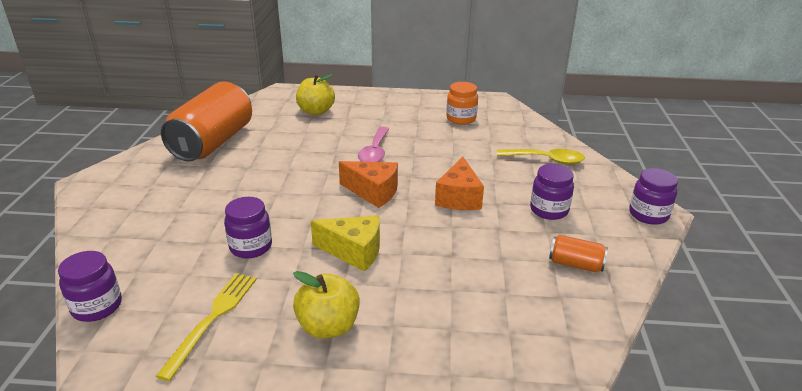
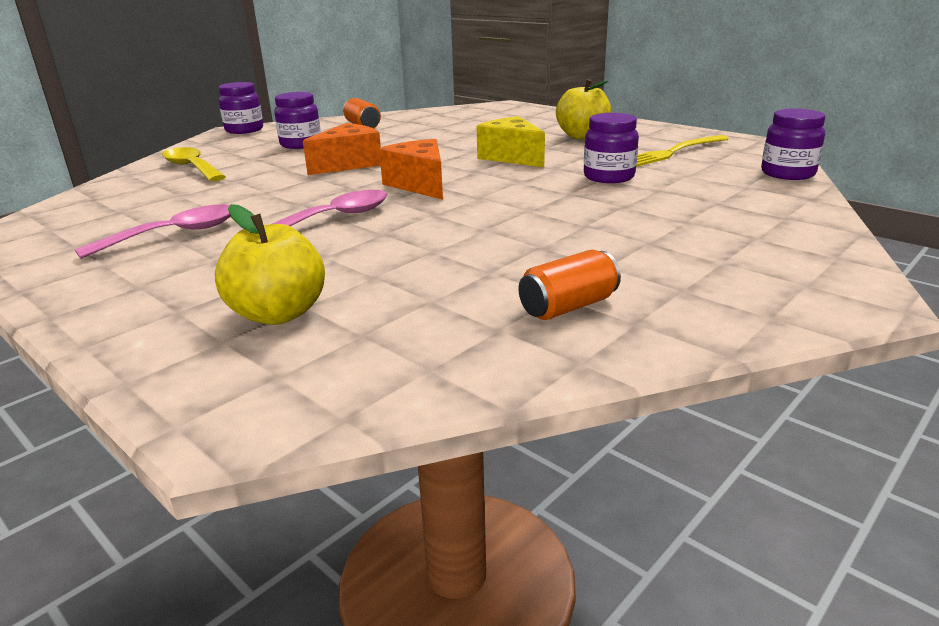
camera: 140 degrees left, 5 degrees down
orange can [161,82,252,162] -> orange can [519,250,621,320], size x0.42
orange jar [446,82,478,125] -> none
none -> pink spoon [74,204,230,259]

